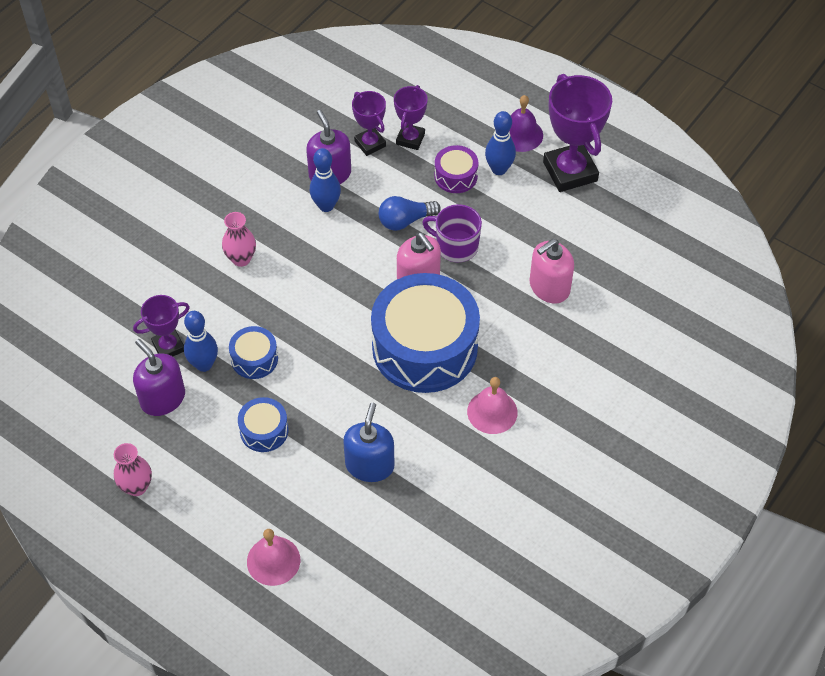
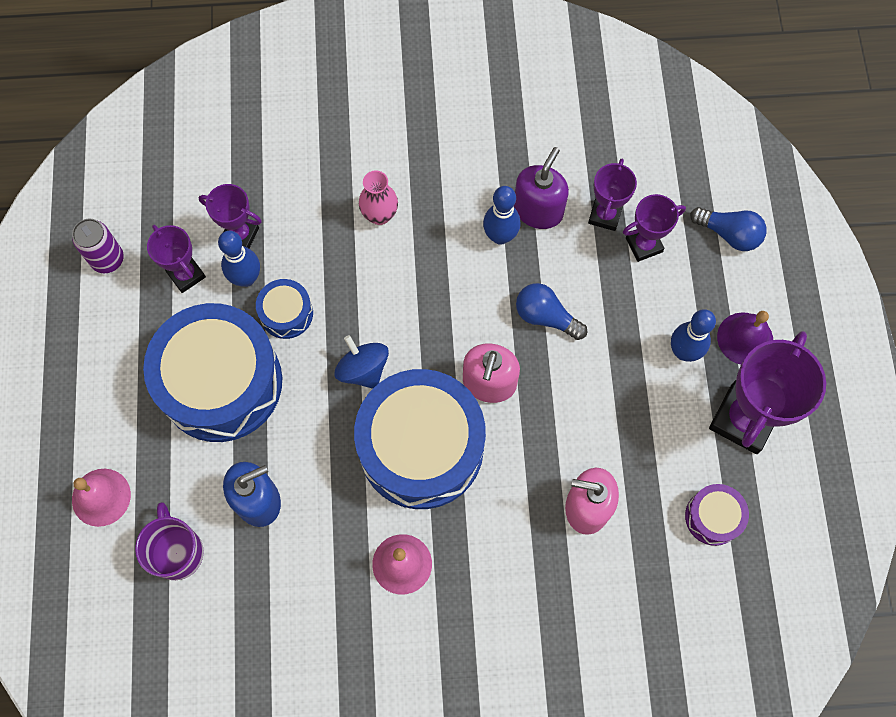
camera: 50 degrees right, 15 degrees up
pink vase [114,443,152,496] -> none
purple soap dispenser [133,339,185,416] -> purple trophy [147,225,206,293]
blue drum [238,397,288,452] -> blue drum [143,303,282,442], size x2.26
purple mug [422,204,482,262] -> purple mug moved to [135,502,204,580]
purple drum [434,145,478,193] -> purple drum moved to [685,484,749,546]
none -> purple can [72,218,124,273]
none -> blue spinning top [335,335,389,389]
none -> blue light bulb [690,207,767,251]

